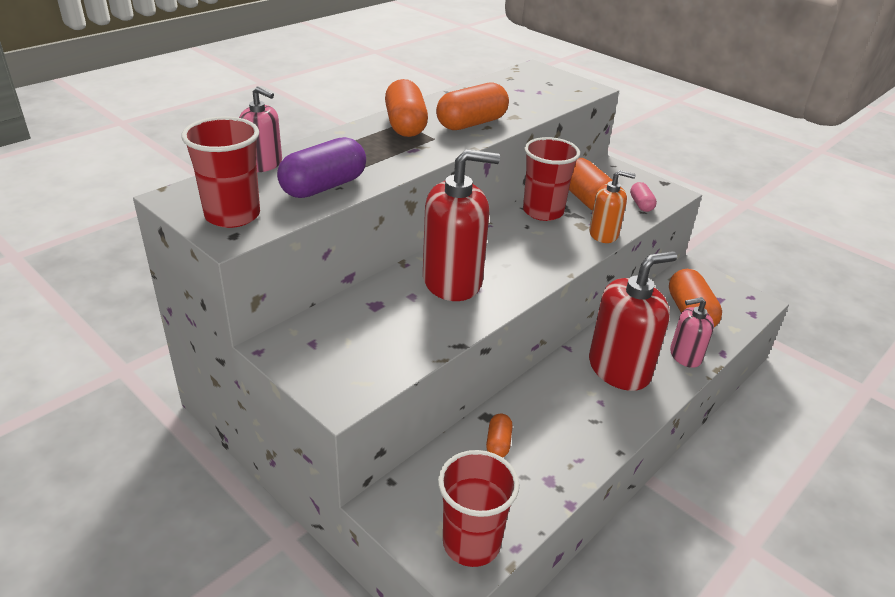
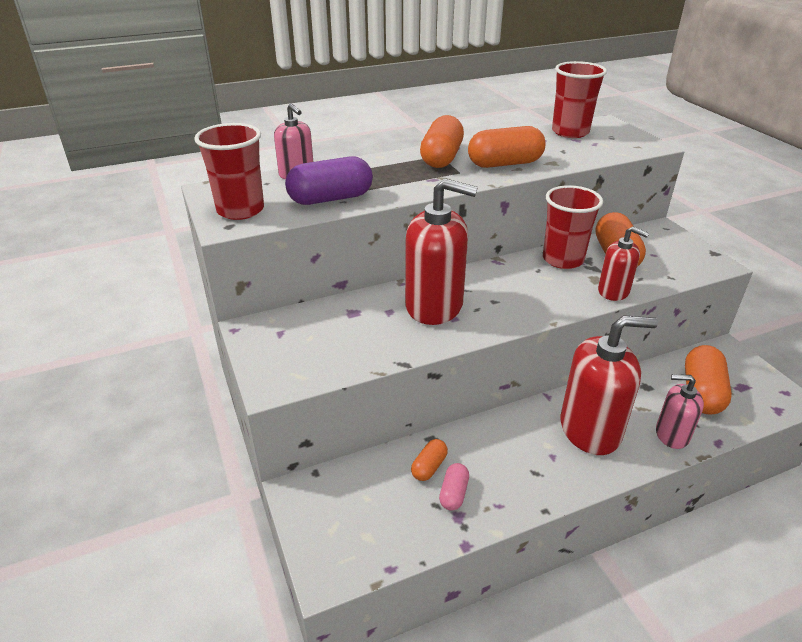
camera: 25 degrees right, 0 degrees up
red cup [438,450,519,567] -> red cup moved to [552,61,607,138]
orange soap dispenser [589,170,636,243] -> red soap dispenser [598,226,649,301]
pink capsule [630,182,657,212] -> pink capsule moved to [439,463,469,511]

